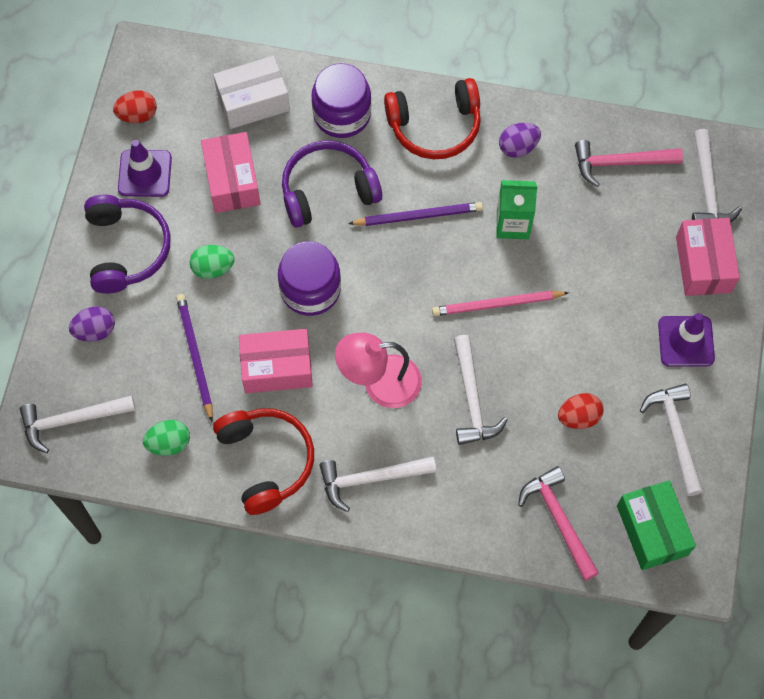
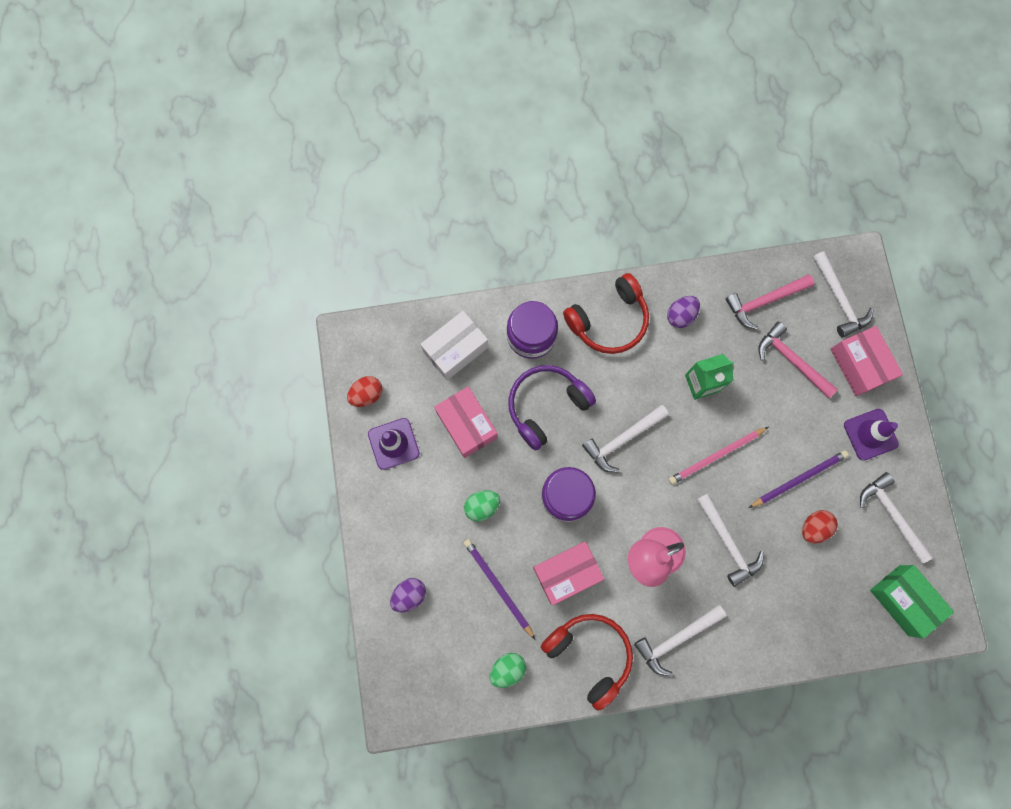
camera: 20 degrees left, 10 degrees up
white hammer [20,395,136,453] -> white hammer moved to [582,405,669,472]
purple headphones [84,195,171,294] -> none
purple pencil [348,202,483,226] -> purple pencil moved to [749,450,849,508]
pink hammer [518,466,599,581] -> pink hammer moved to [758,322,838,398]

